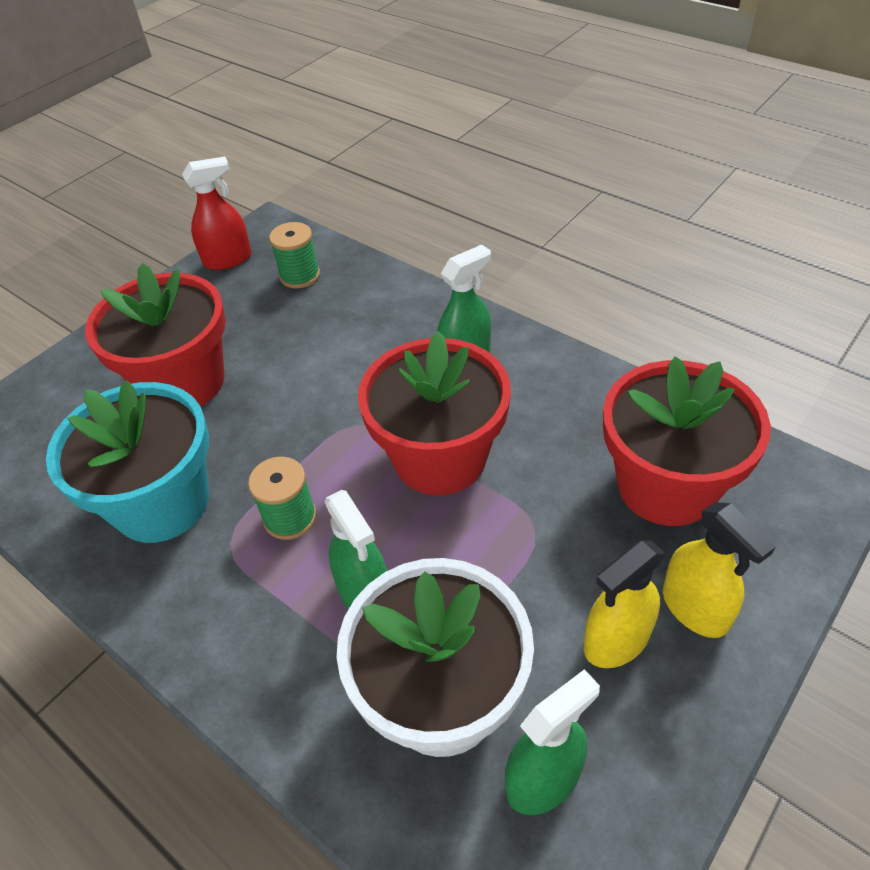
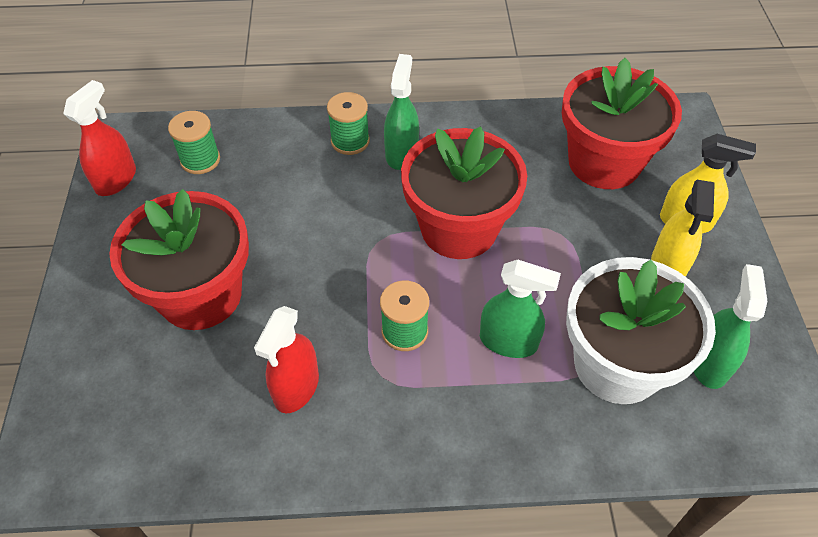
camera: 45 degrees left, 5 degrees up
turquoise flower pot [46,380,209,543] -> red spray bottle [254,306,319,413]
none -> green spool [327,92,370,155]

